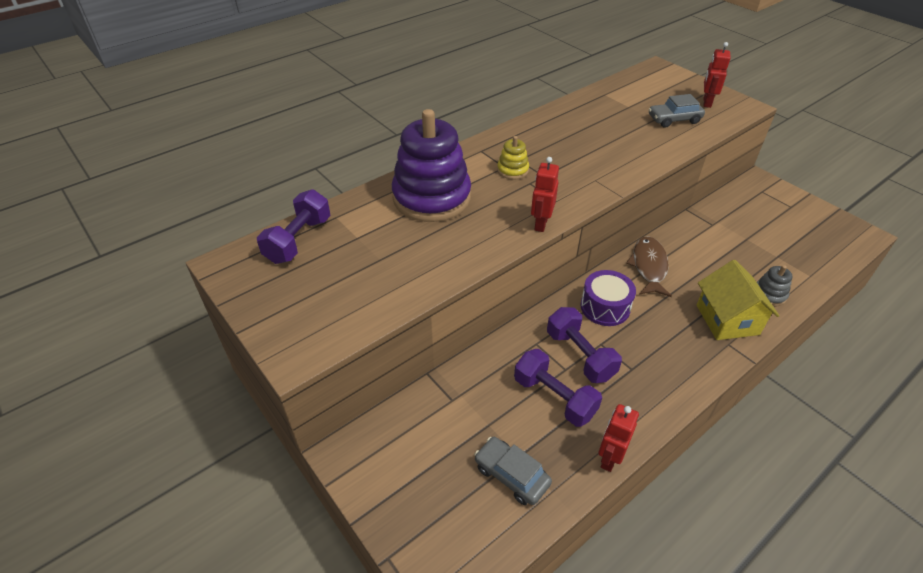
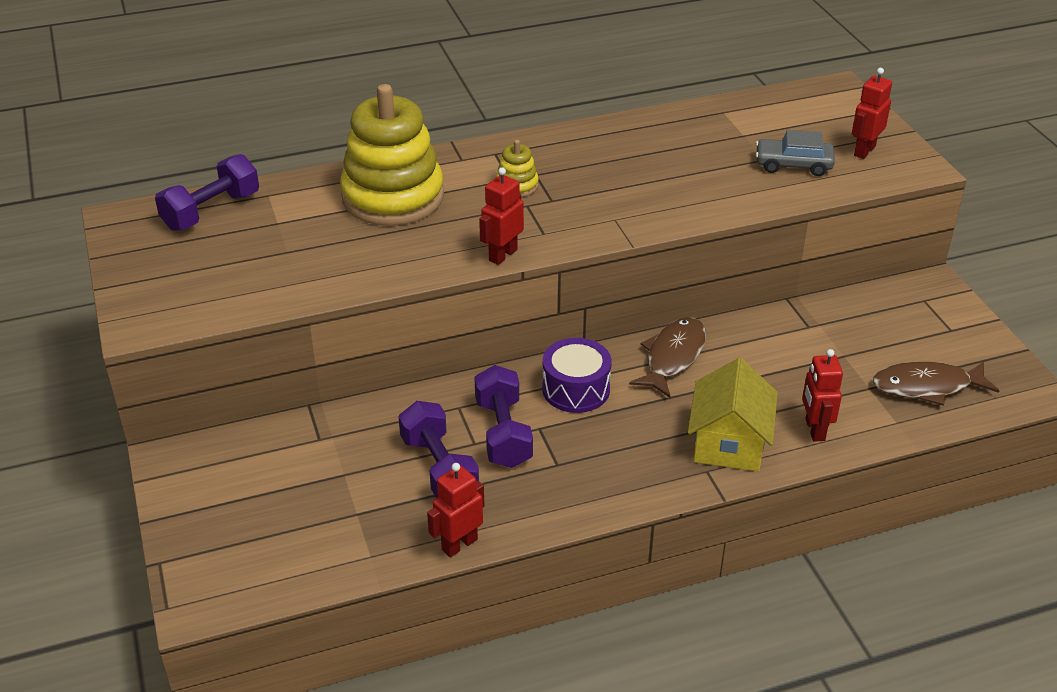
camera: 20 degrees right, 5 degrees down
purple stacking toy [392,109,471,222] -> yellow stacking toy [340,84,444,226]
grey car [474,437,552,505] -> none
grey stacking toy [757,265,792,306] -> red robot [802,349,843,442]
none -> brown fish [873,361,1000,406]

